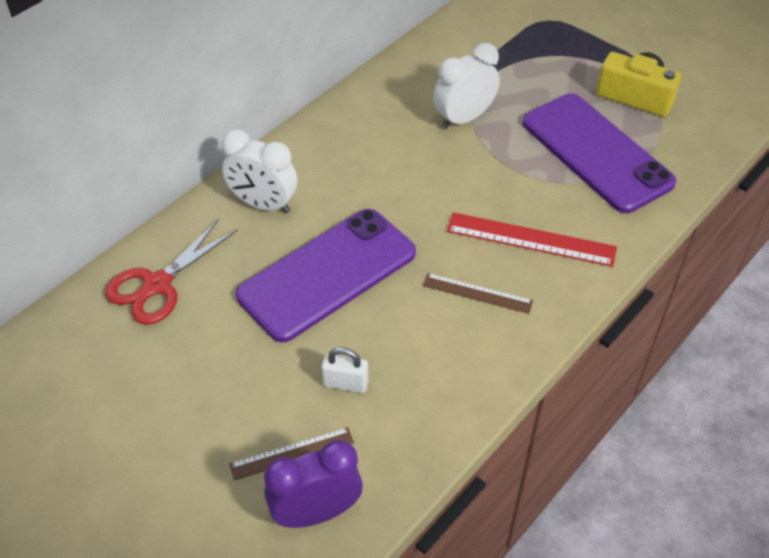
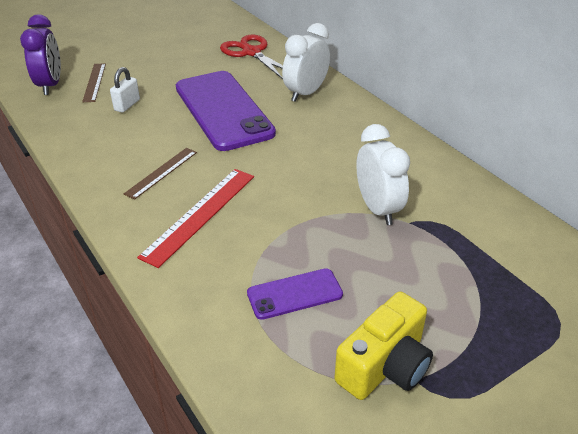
camera: 105 degrees right, 10 degrees down
purple phone [522,94,676,213] -> purple phone [247,268,343,320], size x0.48

